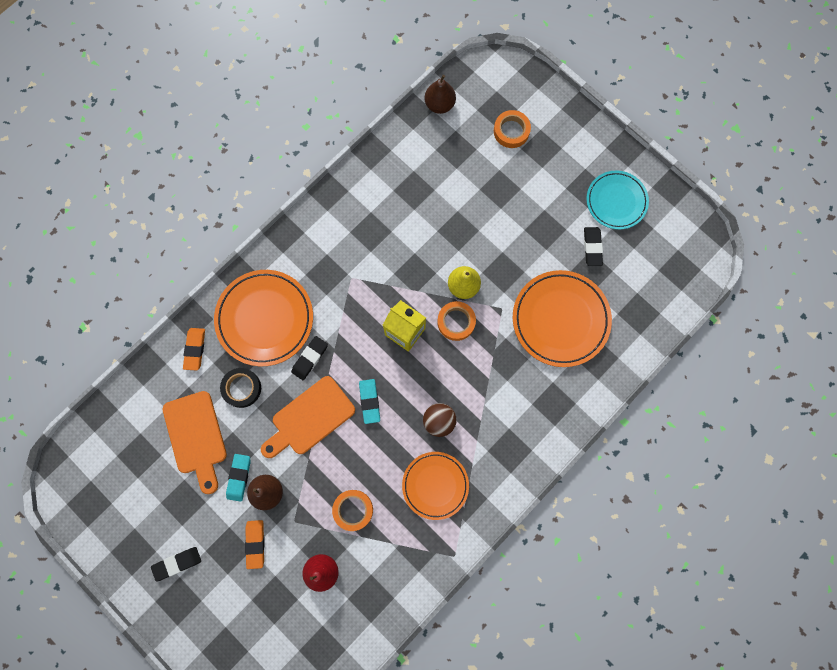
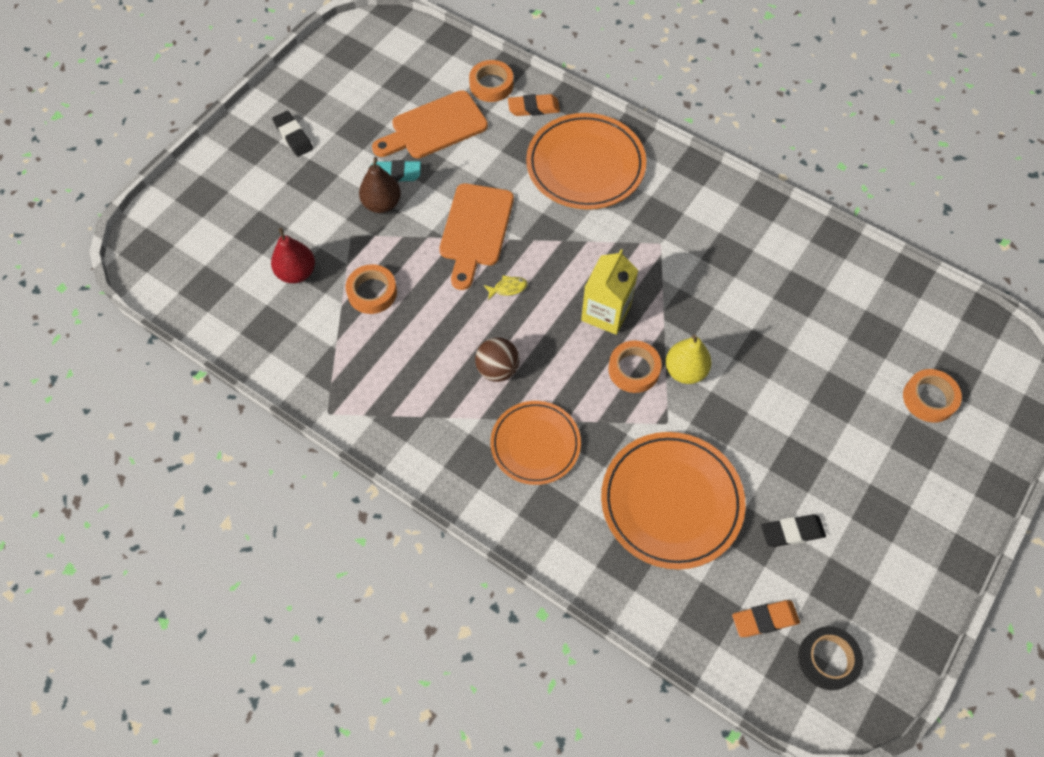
camera: 80 degrees right, 15 degrees down
black tape [220,368,261,408] -> black tape moved to [798,626,863,690]
orange eraser [245,520,265,569] -> orange eraser moved to [732,600,800,637]
orange cutting board [261,376,355,458] -> orange cutting board turned 120 degrees counterclockwise [439,183,514,290]
black eraser [291,336,328,380] -> none
turquoise eraser [359,379,380,424] -> yellow fish [484,275,528,300]
orange plate [402,452,469,520] -> orange plate moved to [491,401,581,485]
brown pear [425,75,456,114] -> none
turquoise plate [586,171,649,230] -> none
none -> orange tape [469,60,513,102]

